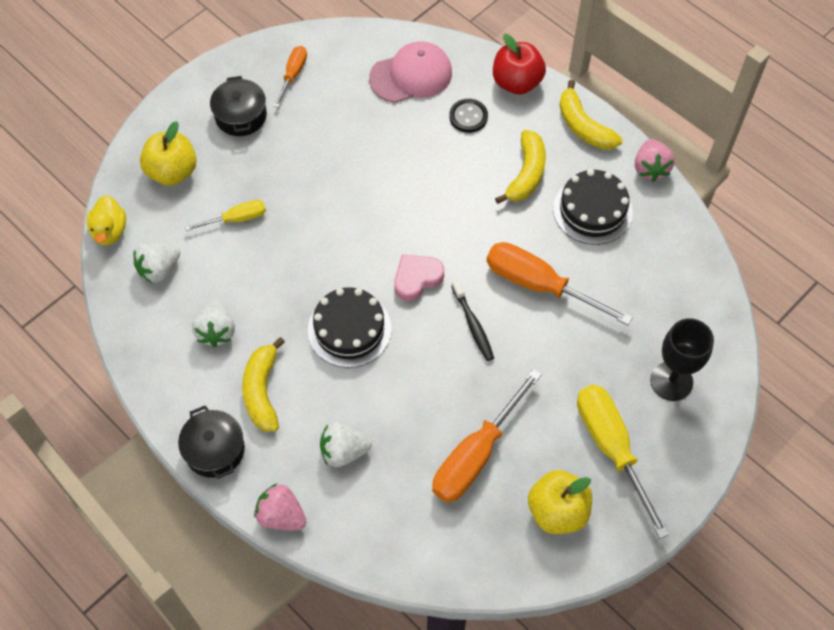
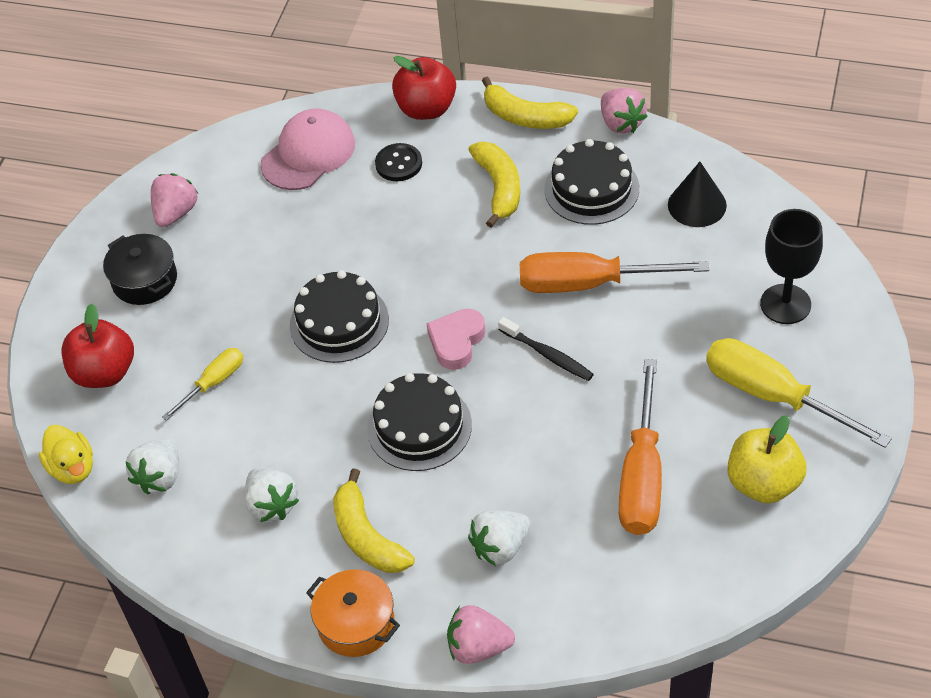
camera: 25 degrees left, 10 degrees down
yellow apple [140,121,197,186] -> red apple [61,303,134,388]
black pot [178,405,245,479] -> orange pot [306,569,400,657]
orange screwdriver [274,46,307,107] -> pink strawberry [151,173,198,227]
none -> black cake [290,270,389,363]
none -> black cone [668,162,727,227]

